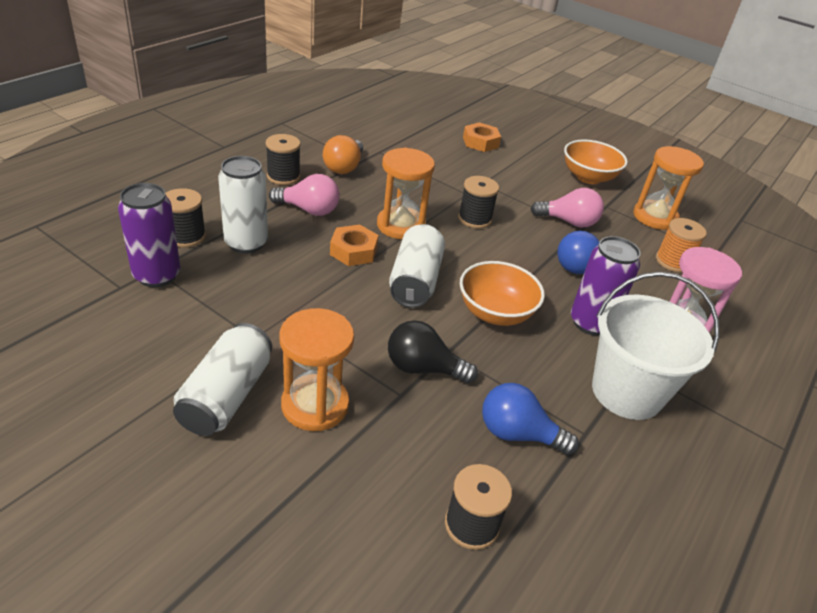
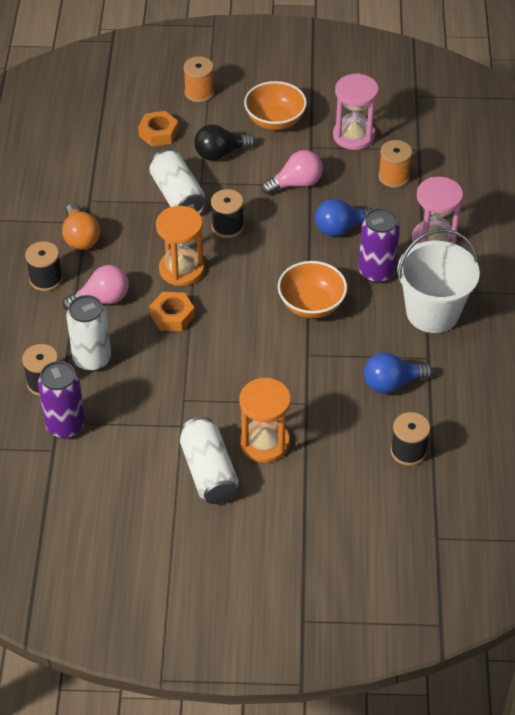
camera: 30 degrees left, 10 degrees up
black light bulb [388,320,478,383] -> black light bulb moved to [194,124,255,161]
white can [389,224,445,308] -> white can moved to [149,150,206,214]
orange hourglass [633,146,704,230] -> pink hourglass [333,73,379,150]
none -> orange spool [184,56,214,102]

